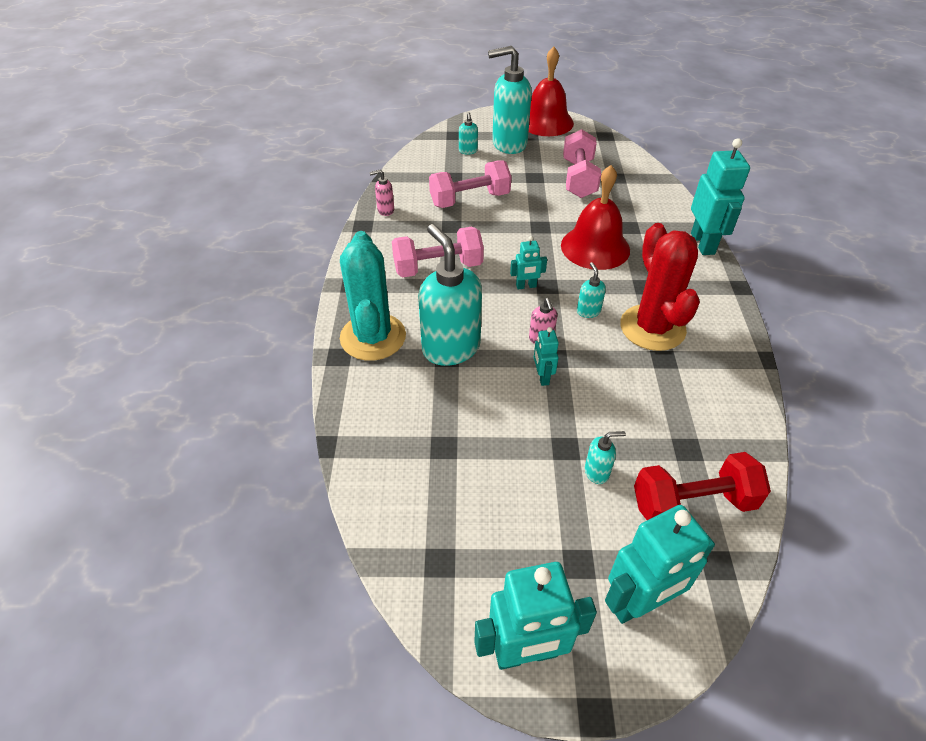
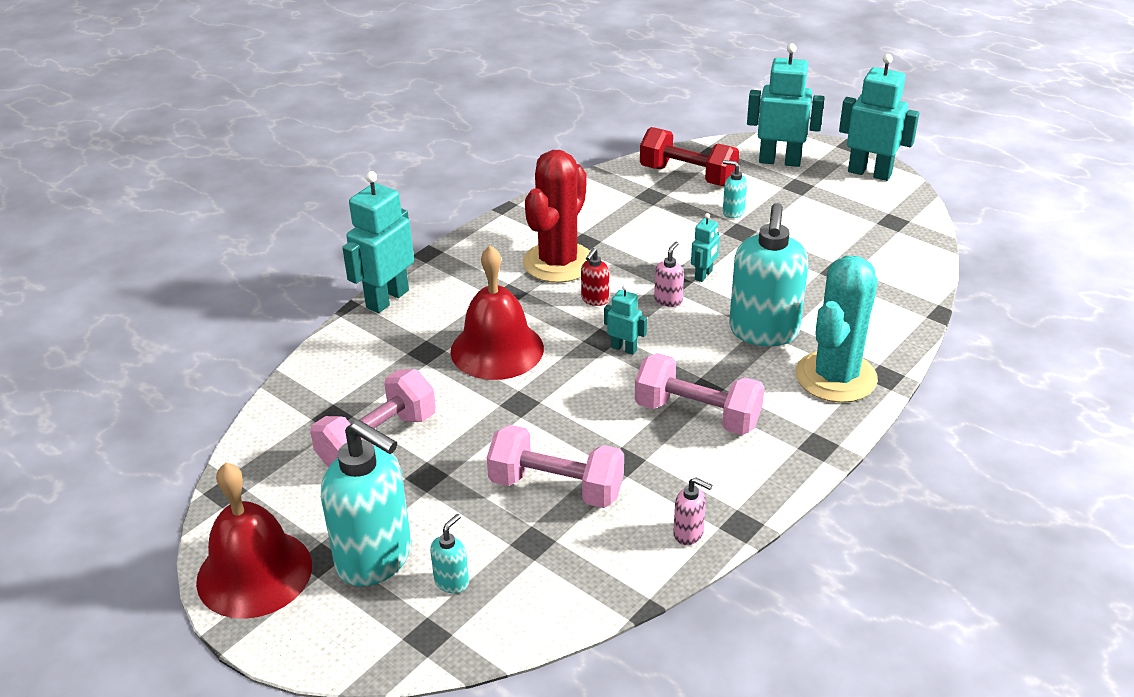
camera: 140 degrees left, 10 degrees down
turquoise soap dispenser [577,262,606,318] -> red soap dispenser [581,248,609,306]

